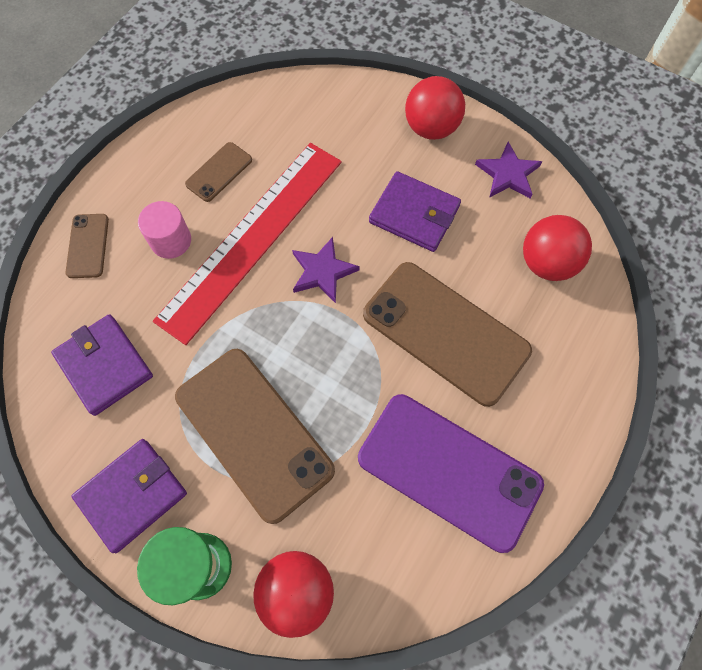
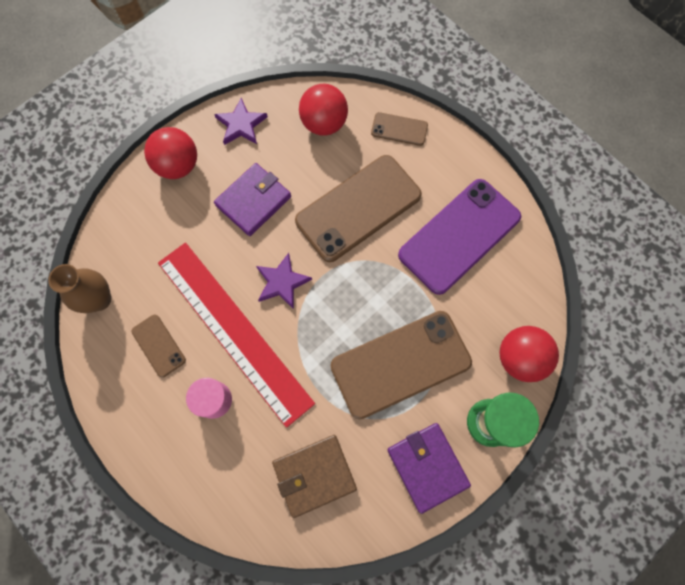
camera: 75 degrees left, 5 degrees up
purple wallet [51,314,153,416] -> brown wallet [272,435,357,518]
brown phone [65,214,109,278] -> brown phone moved to [371,112,428,146]
none -> brown vase [48,264,111,313]

